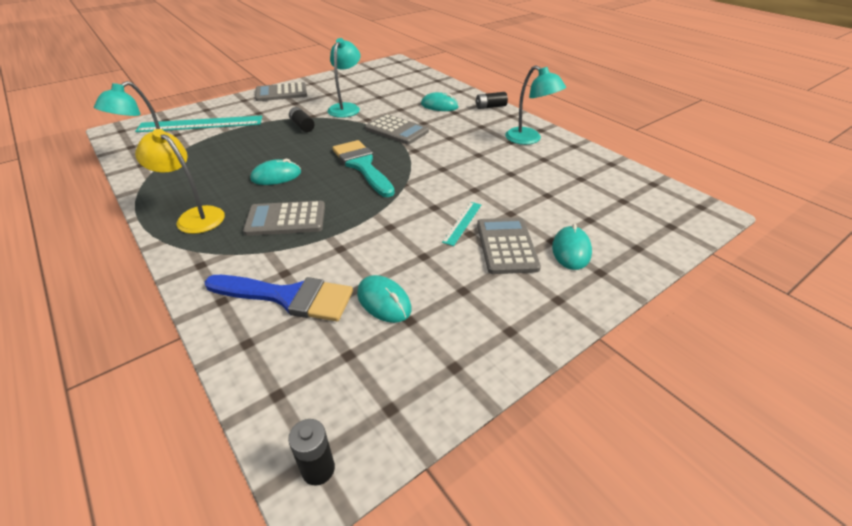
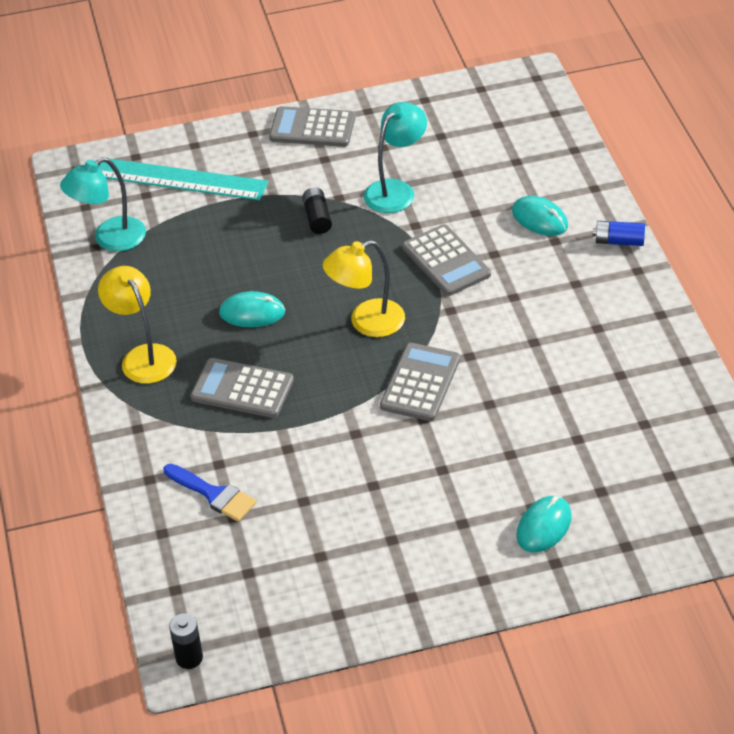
camera: 25 degrees right, 5 degrees up
blue brush [205,275,353,321] -> blue brush [164,464,256,522], size x0.65
turquoise brush [332,140,395,197] -> yellow lamp [323,240,405,337]
turquoise mouse [357,275,411,323] -> none
turquoise ruler [442,202,481,246] -> none
black battery [475,92,508,109] -> blue battery [593,221,645,246]
grey calculator [477,218,541,274] -> grey calculator moved to [380,343,460,421]
turquoise lamp [505,65,566,145] -> none

